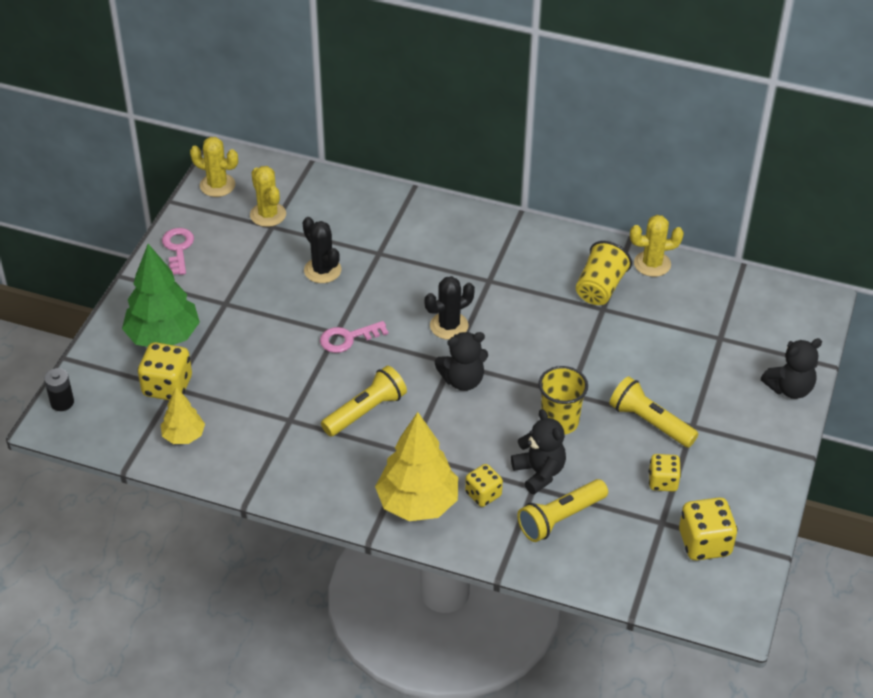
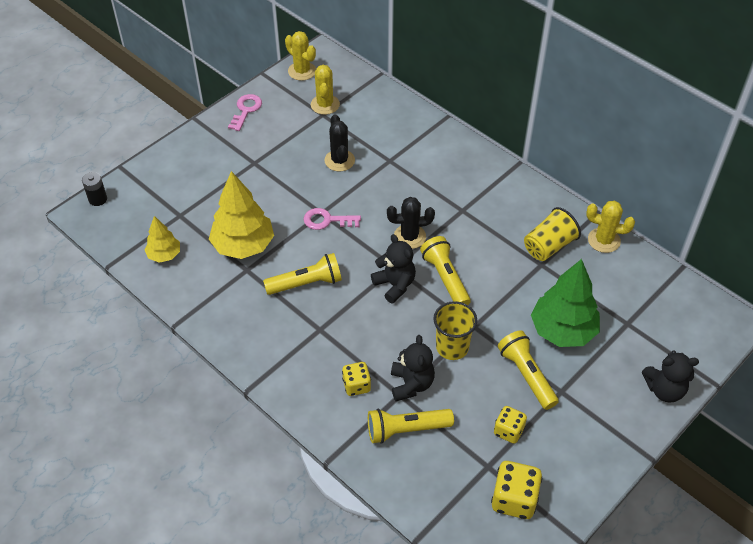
camera: 25 degrees right, 5 degrees up
green tree [122,244,200,347] -> green tree moved to [531,259,600,347]
yellow dice [138,342,192,400] -> none
yellow tree [375,412,458,521] -> yellow tree moved to [209,171,274,259]
black teddy bear [435,332,488,391] -> black teddy bear turned 135 degrees counterclockwise [371,234,416,304]
none -> yellow flashlight [420,236,471,305]

